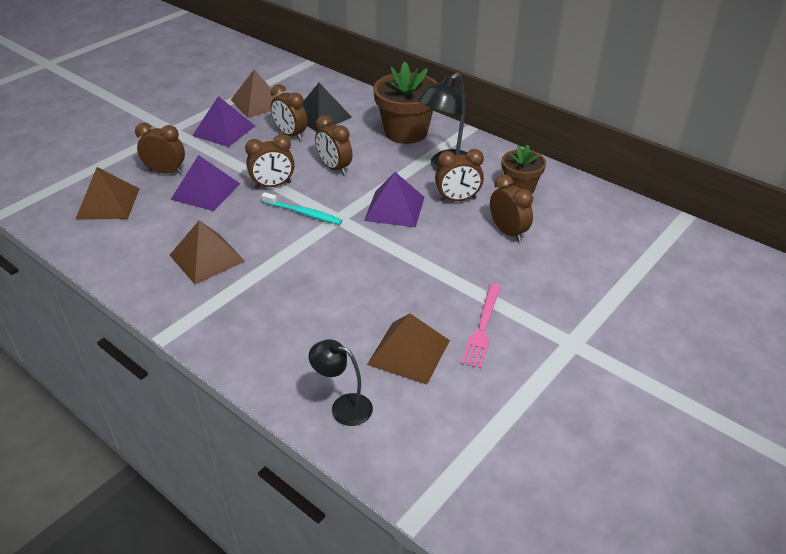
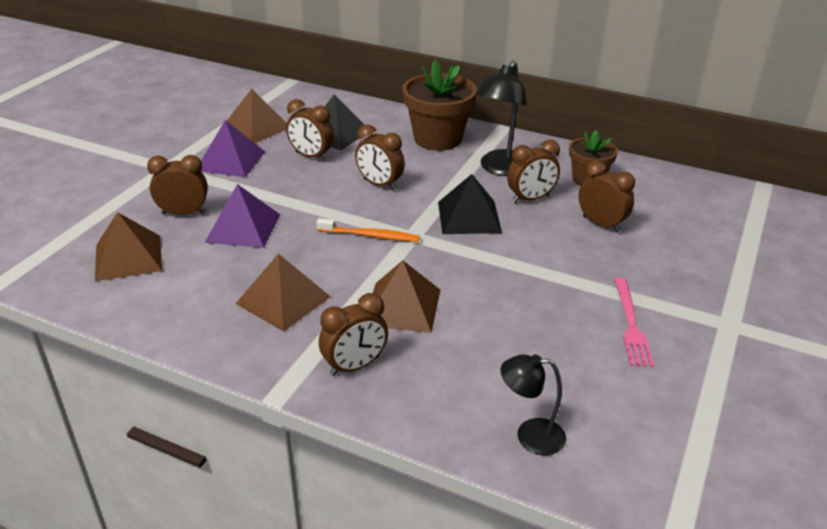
camera: 15 degrees left, 5 degrees down
brown clock [245,135,295,189] -> brown clock moved to [319,293,388,376]
turquoise toothbrush [261,192,343,225] -> orange toothbrush [317,218,420,242]
purple pyramid [364,172,425,227] -> black pyramid [438,174,502,234]
brown pyramid [367,313,450,385] -> brown pyramid moved to [373,260,440,333]

